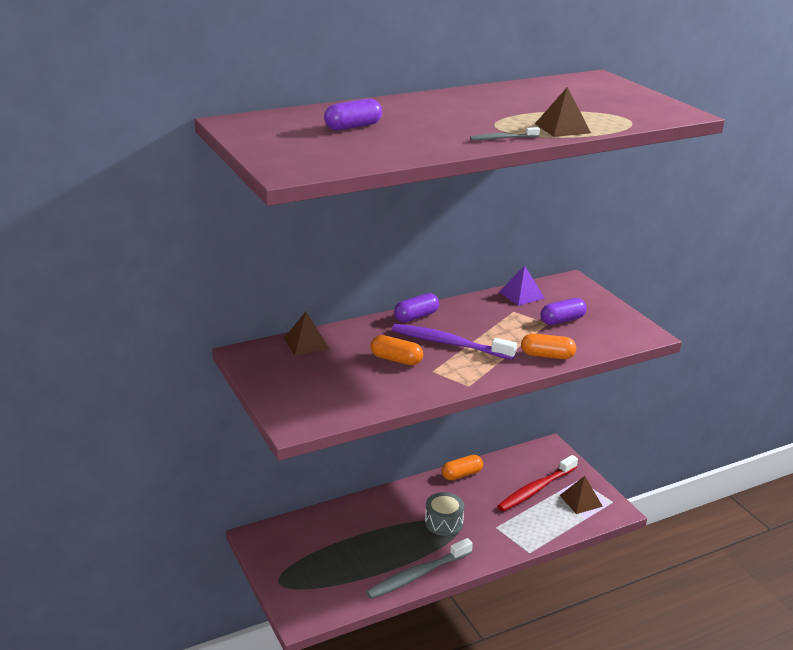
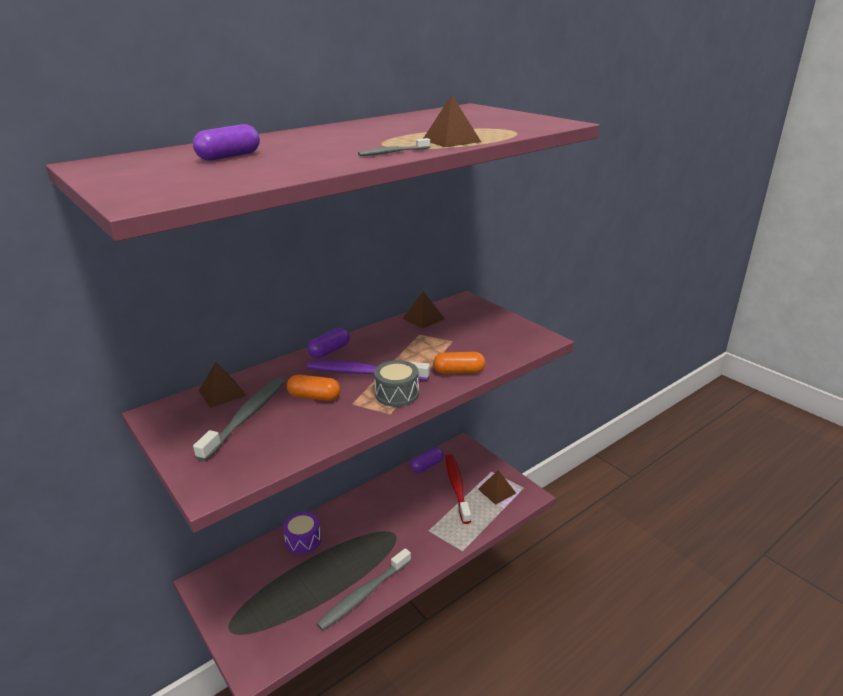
camera: 10 degrees left, 0 degrees up
grey drum [425,492,465,536] -> grey drum moved to [374,360,419,407]
orange capsule [442,455,483,480] -> none
red toothbrush [498,455,578,512] -> red toothbrush turned 135 degrees clockwise [446,454,471,524]
purple pyramid [499,265,545,306] -> brown pyramid [403,291,445,329]
purple capsule [541,298,587,325] -> purple capsule moved to [410,447,444,473]
none -> grey toothbrush [193,377,285,462]
none -> purple drum [283,512,321,554]

